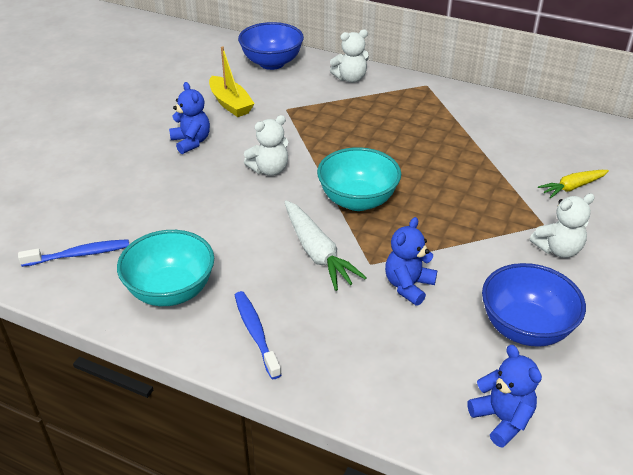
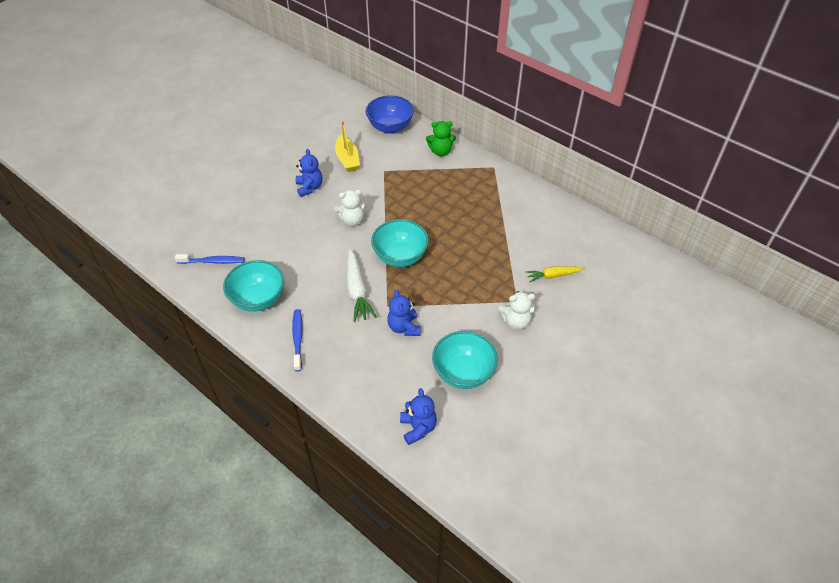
camera: 15 degrees right, 10 degrees up
white teddy bear [330,29,369,83] -> green teddy bear [426,121,456,156]
blue teddy bear [385,217,437,306] -> blue teddy bear turned 60 degrees counterclockwise [387,289,421,336]
blue bowl [482,263,586,347] -> turquoise bowl [432,331,498,389]

